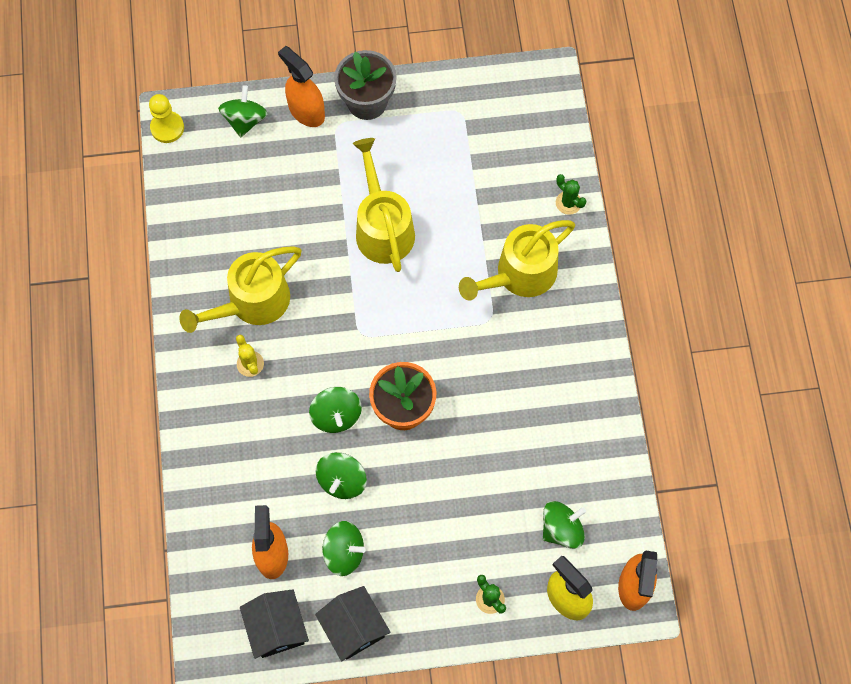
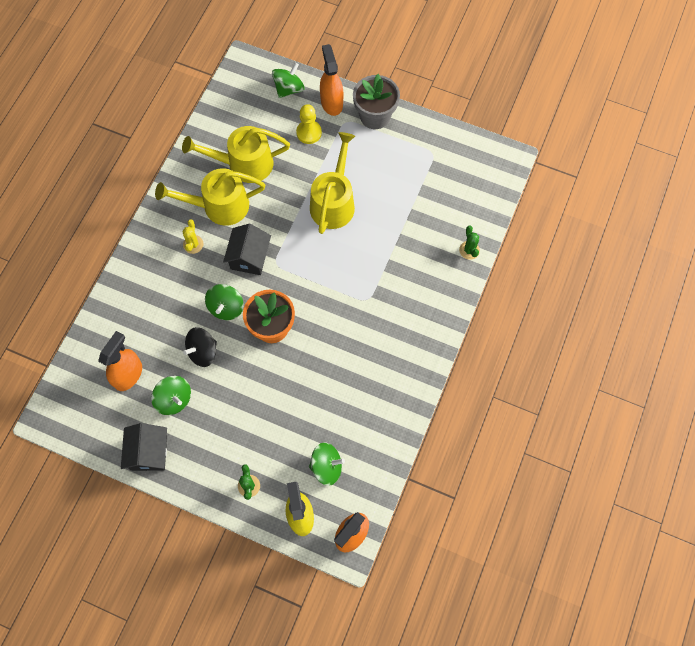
camera: 30 degrees right, 0 degrees up
yellow pawn [149,94,184,143] -> yellow pawn moved to [296,104,322,144]
black house [240,589,309,659] -> black house moved to [223,224,271,275]
green spinning top [315,452,367,499] -> black spinning top [183,327,217,367]
yellow watering can [459,220,575,300] -> yellow watering can moved to [182,126,290,183]

